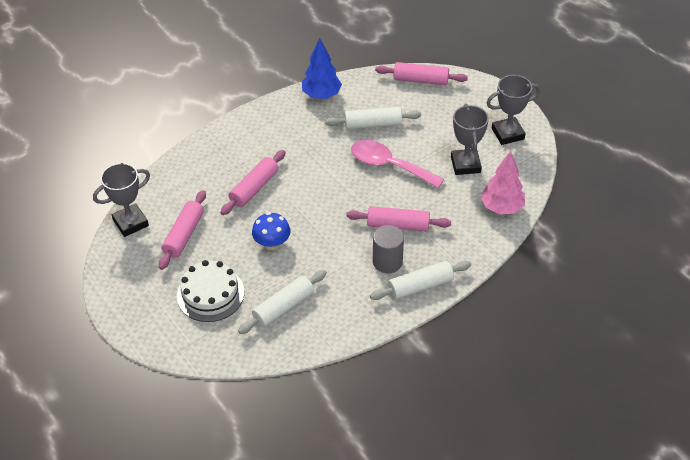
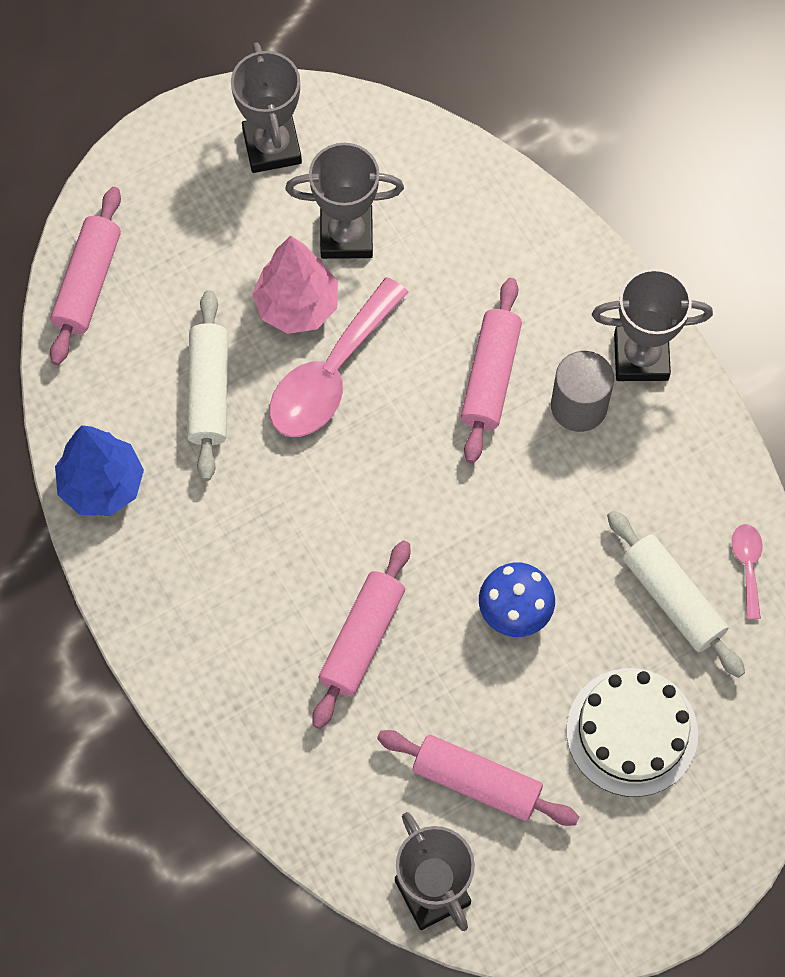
camera: 85 degrees left, 20 degrees up
pink rolling pin [221,150,286,215] -> pink rolling pin turned 75 degrees clockwise [312,540,410,729]
white rolling pin [370,261,471,300] -> grey trophy [592,269,713,381]
pink tree [481,151,525,215] -> pink tree moved to [252,236,338,334]
none -> pink spoon [732,524,762,619]

